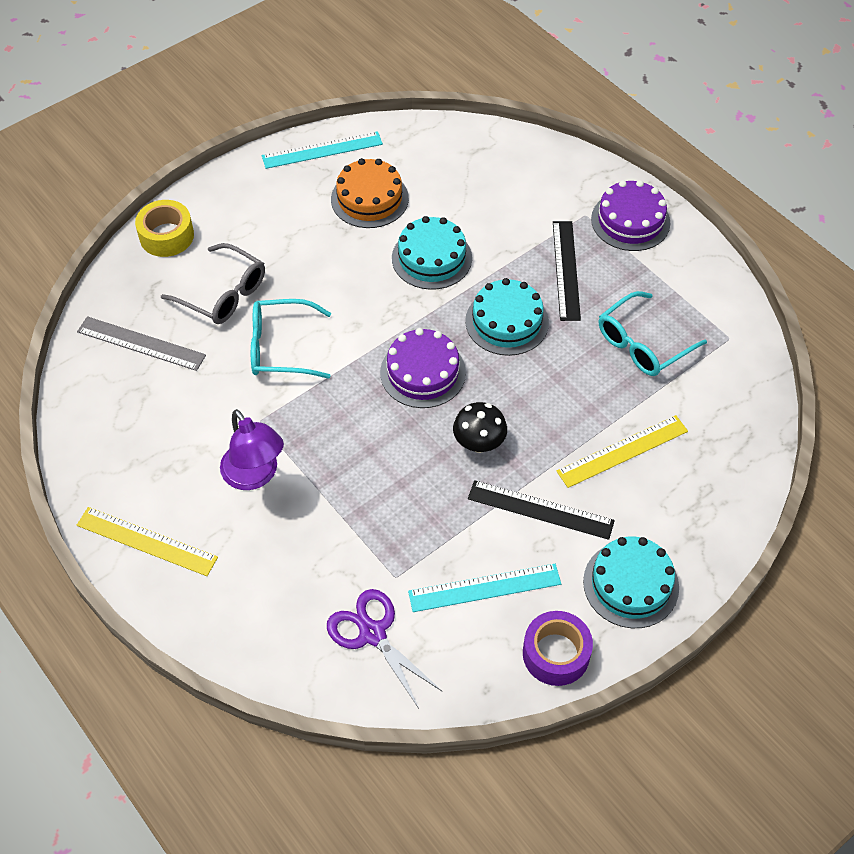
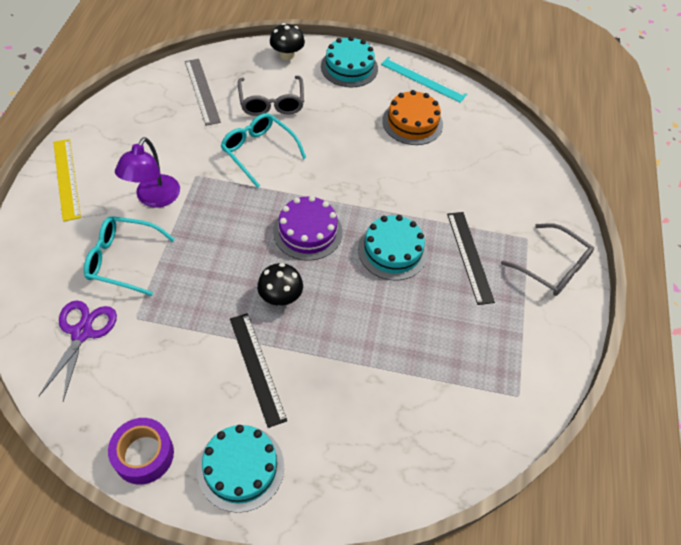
camera: 45 degrees right, 0 degrees up
yellow tape [135,200,194,257] -> black mushroom [270,23,305,60]
turquoise cake [392,216,472,290] -> turquoise cake moved to [321,36,378,87]
turquoise ruler [408,564,561,612] -> none
black ruler [553,221,581,321] -> black ruler turned 60 degrees counterclockwise [447,212,495,305]
yellow ruler [557,415,688,488] -> none
purple cake [591,180,670,251] -> grey glasses [501,223,594,296]
turquoise glasses [599,291,707,376] -> turquoise glasses moved to [84,216,175,296]

